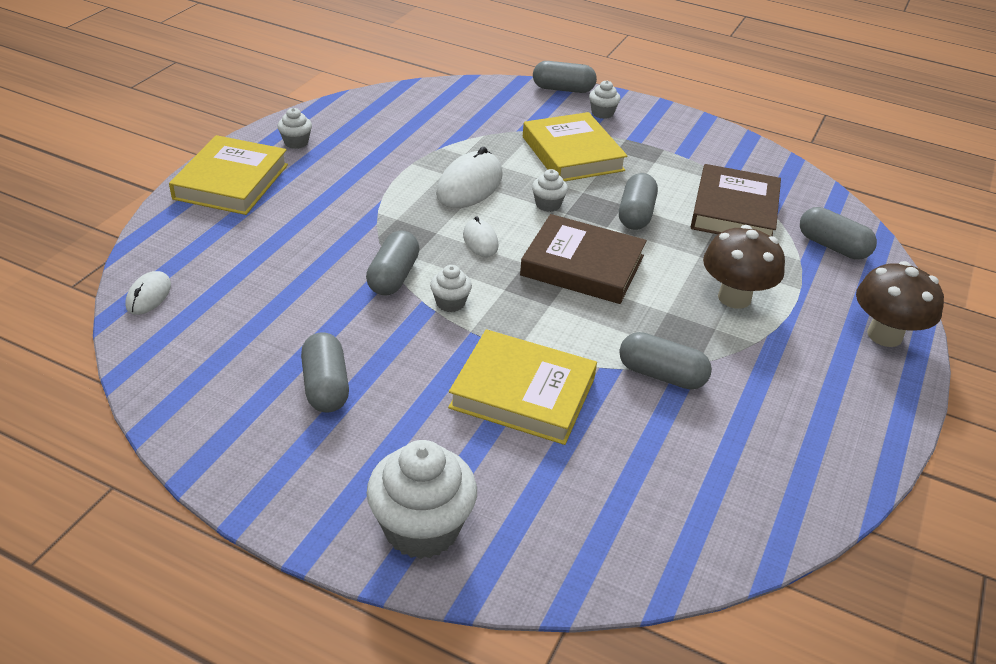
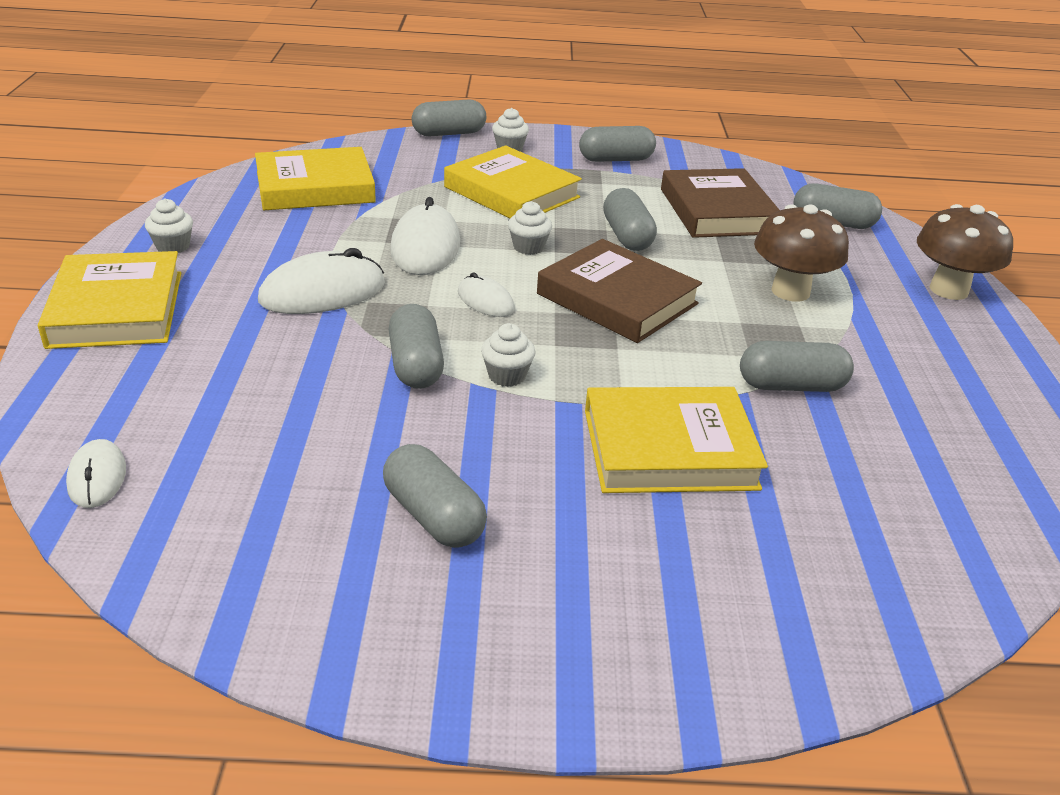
camera: 25 degrees left, 5 degrees down
white cupcake [367,440,477,559] -> none
brown book [520,214,647,304] -> brown book turned 45 degrees clockwise [537,239,702,343]
none -> yellow book [255,147,376,210]
none -> white mouse [258,248,385,314]
none -> grey capsule [579,126,656,162]

